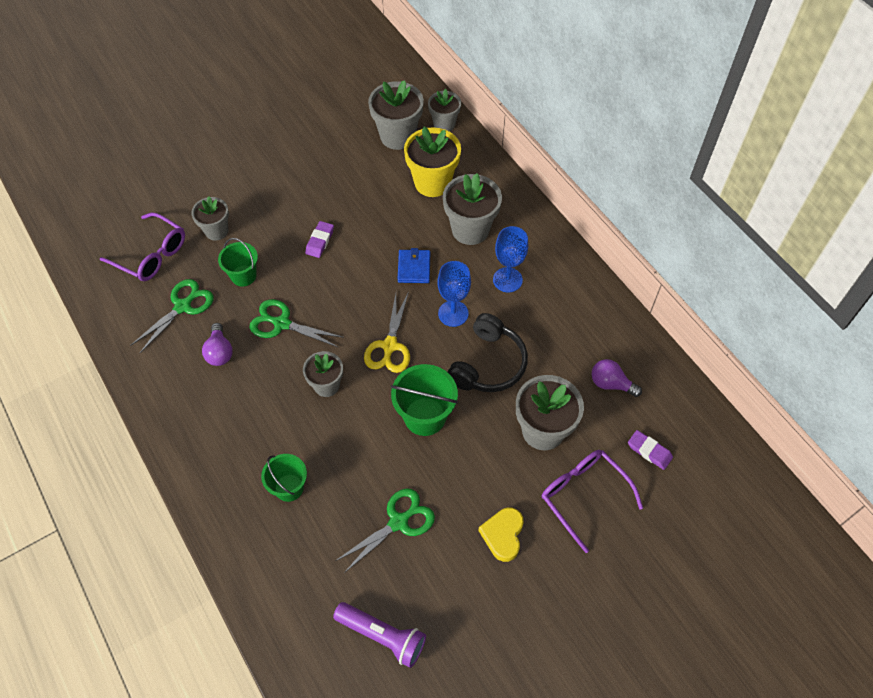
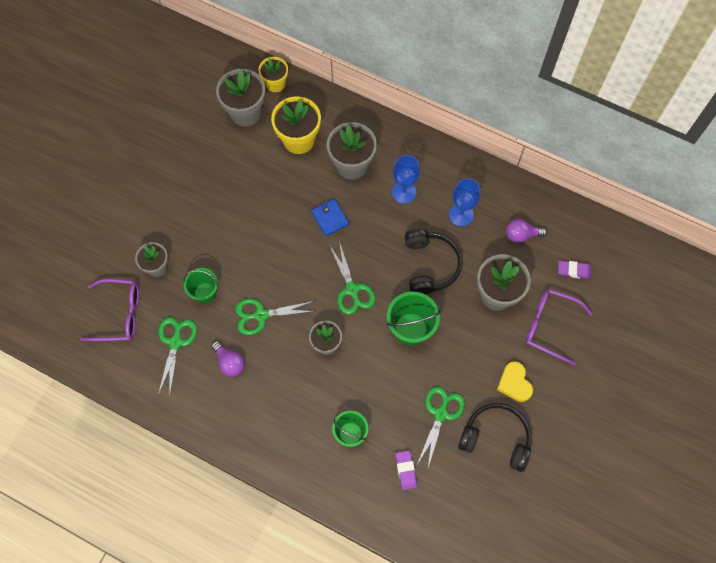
camera: 30 degrees left, 10 degrees up
purple eraser [305,221,334,258] -> purple eraser moved to [395,450,417,490]
purple flashlight [333,602,426,668] -> none
yellow scissors [364,292,410,373] -> green scissors [329,241,375,315]
grey flower pot [428,89,461,132] -> yellow flower pot [259,57,288,92]
blue goblet [437,261,471,327] -> blue goblet moved to [449,178,481,227]
none -> black headphones [458,403,532,472]

